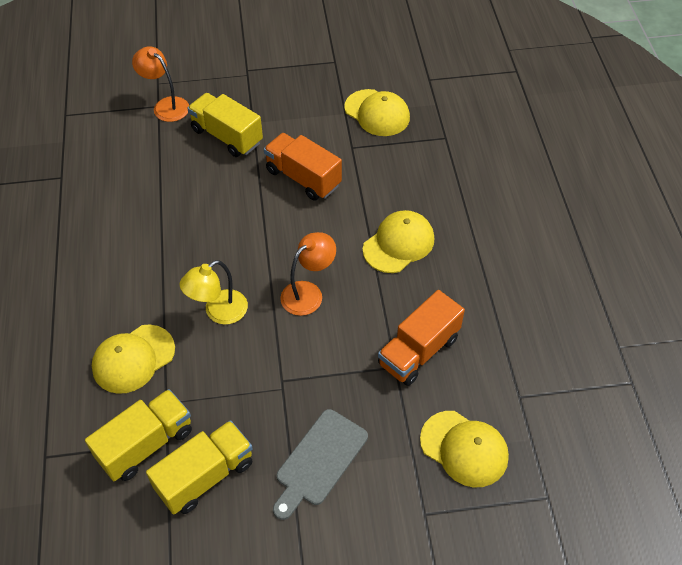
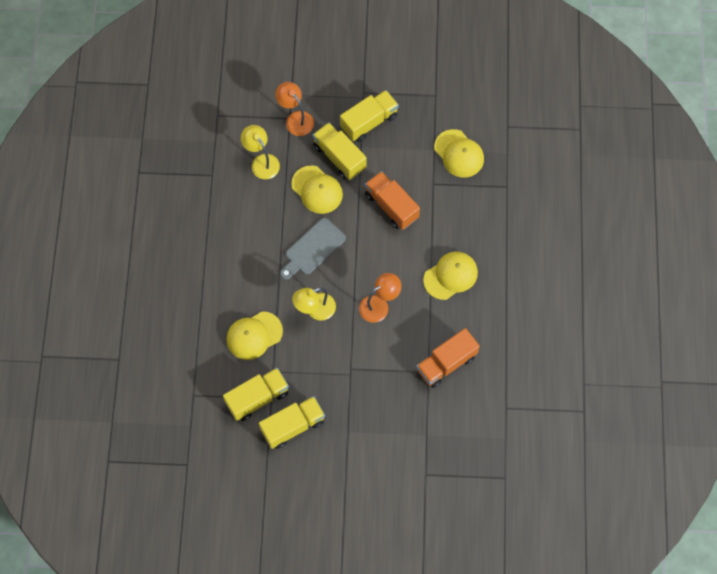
camera: 10 degrees right, 15 degrees up
grey cutting board [273,409,368,520] -> grey cutting board moved to [280,218,346,280]
yellow cap [420,411,509,487] -> yellow cap moved to [291,165,343,214]
none -> yellow lamp [241,125,280,179]
none -> yellow truck [340,90,399,142]

